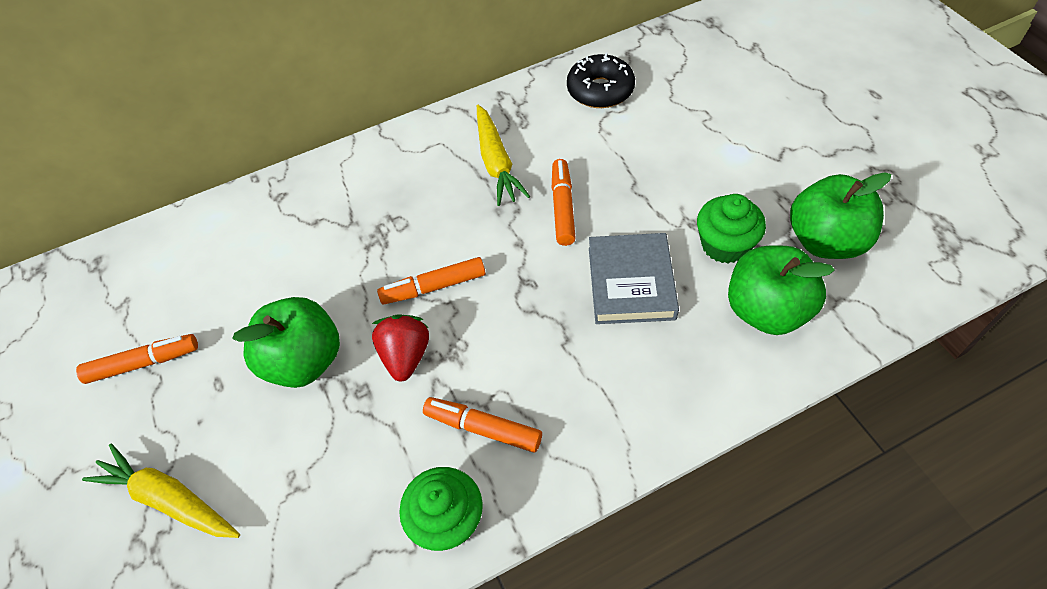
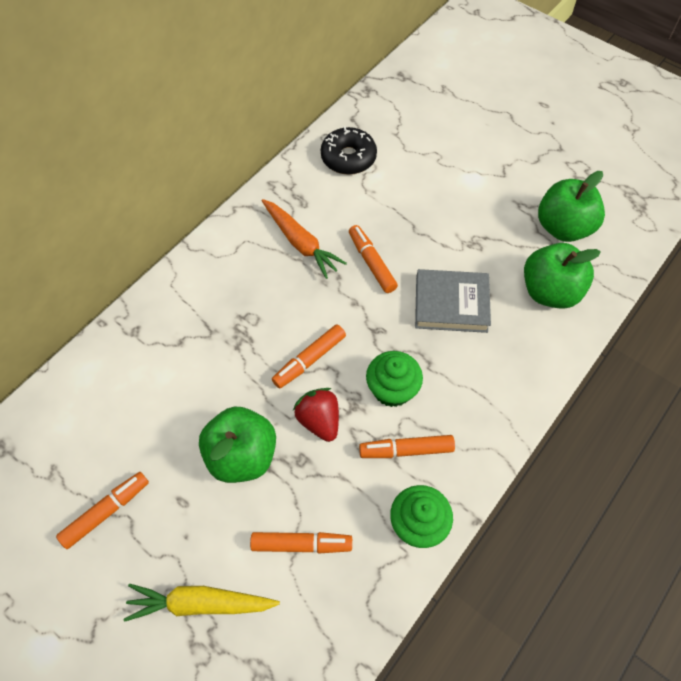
camera: 30 degrees left, 5 degrees up
yellow carrot [477,105,530,206] -> orange carrot [262,199,347,279]
grey book [589,233,679,324] -> grey book turned 60 degrees counterclockwise [415,269,491,333]
green cupcake [697,194,766,263] -> green cupcake moved to [366,351,423,407]
none -> orange marker [250,532,352,553]

